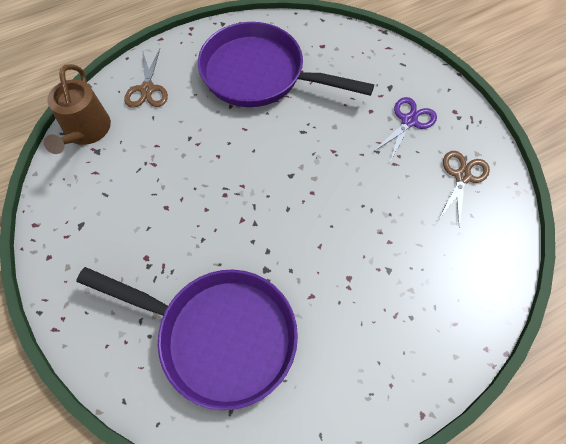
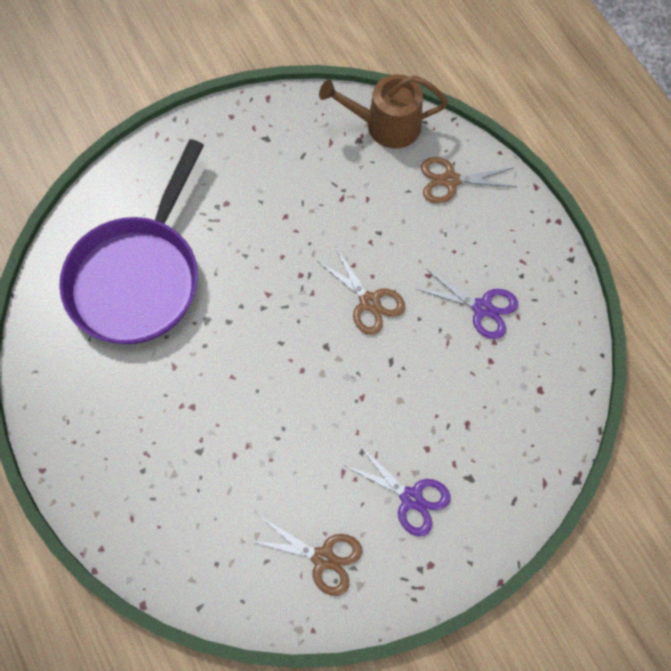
camera: 90 degrees right, 5 degrees up
purple pan [198,22,374,107] -> purple scissors [417,269,518,339]
none -> brown scissors [318,246,405,335]

